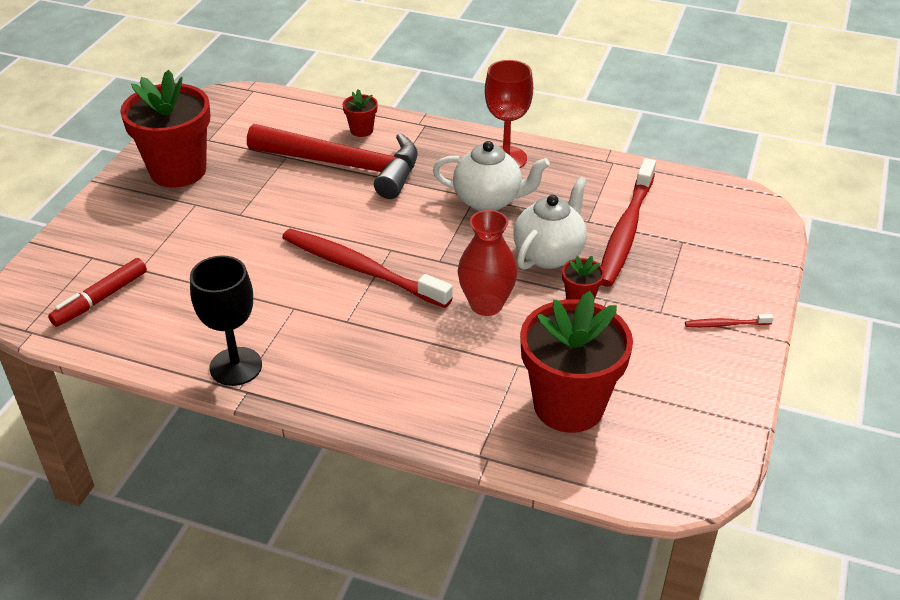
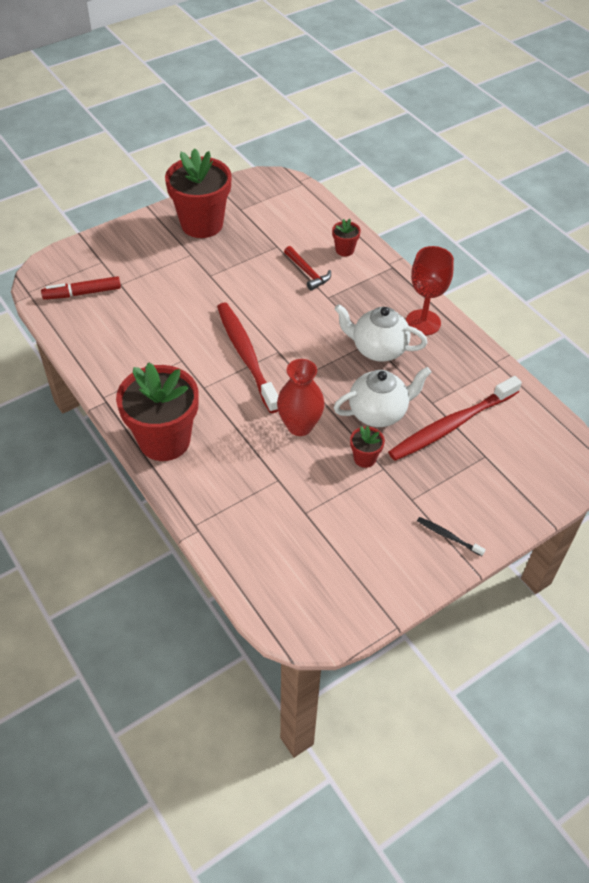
camera: 35 degrees right, 10 degrees up
black goblet [190,255,262,386] -> none
red hammer [247,124,418,199] -> red hammer [284,246,331,291], size x0.44
white teapot [433,141,550,211] -> white teapot turned 150 degrees clockwise [334,304,428,362]
red flower pot [520,291,633,433] -> red flower pot moved to [116,362,199,461]
red toothbrush [685,314,773,327] -> black toothbrush [417,517,486,556]

